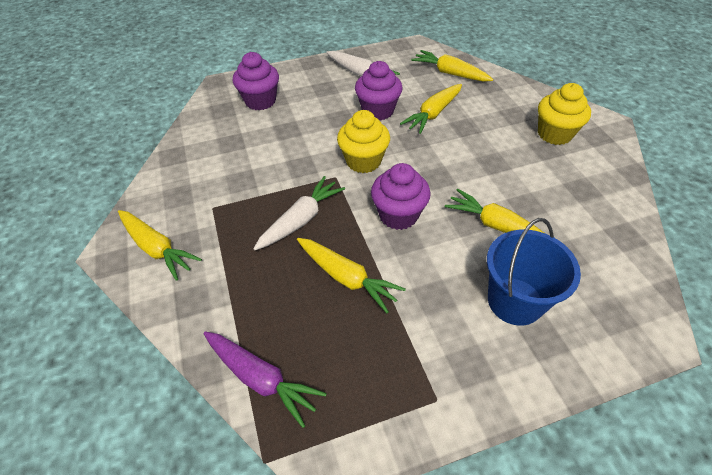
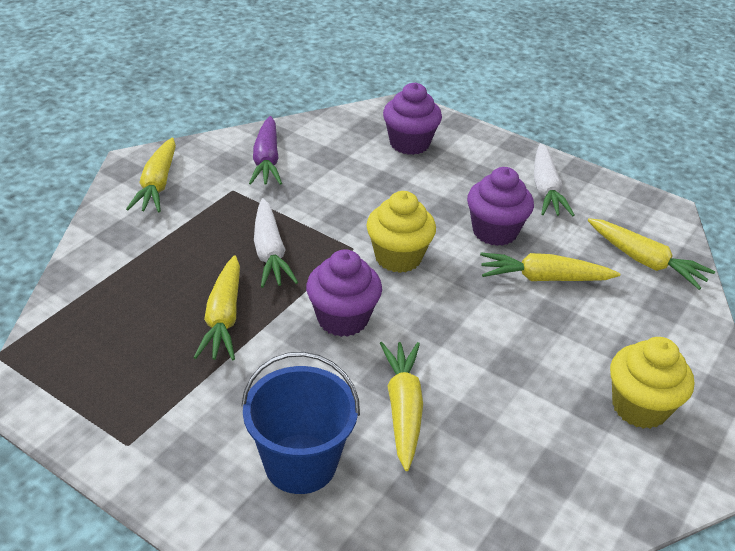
camera: 50 degrees right, 10 degrees down
purple carrot [204,331,327,428] -> purple carrot moved to [249,116,282,185]
white carrot [253,176,345,250] -> white carrot turned 75 degrees clockwise [254,198,298,288]
yellow carrot [411,50,494,82] -> yellow carrot turned 135 degrees clockwise [588,218,715,290]

